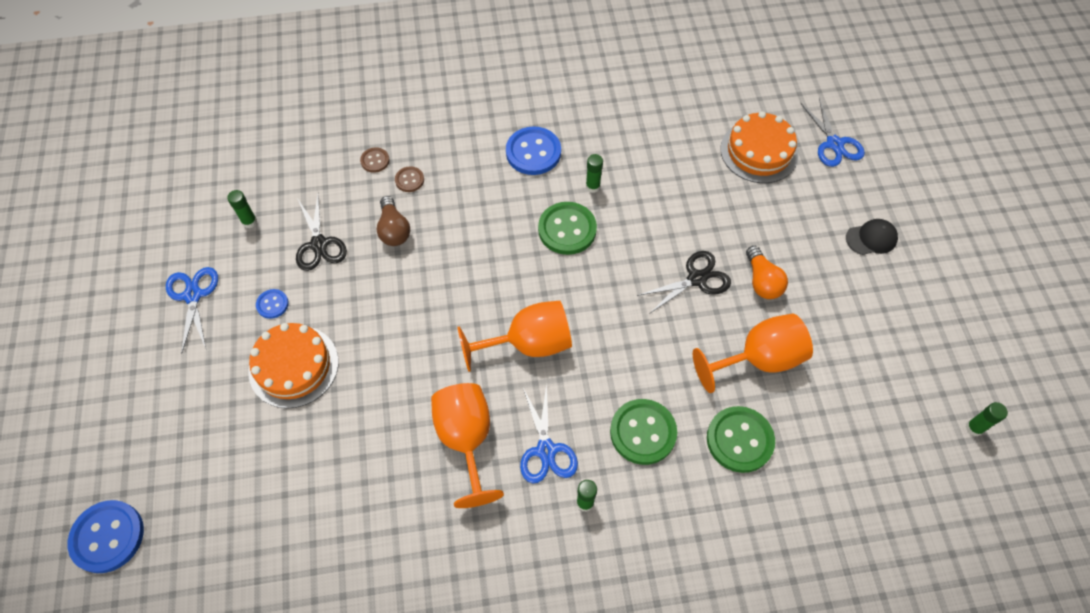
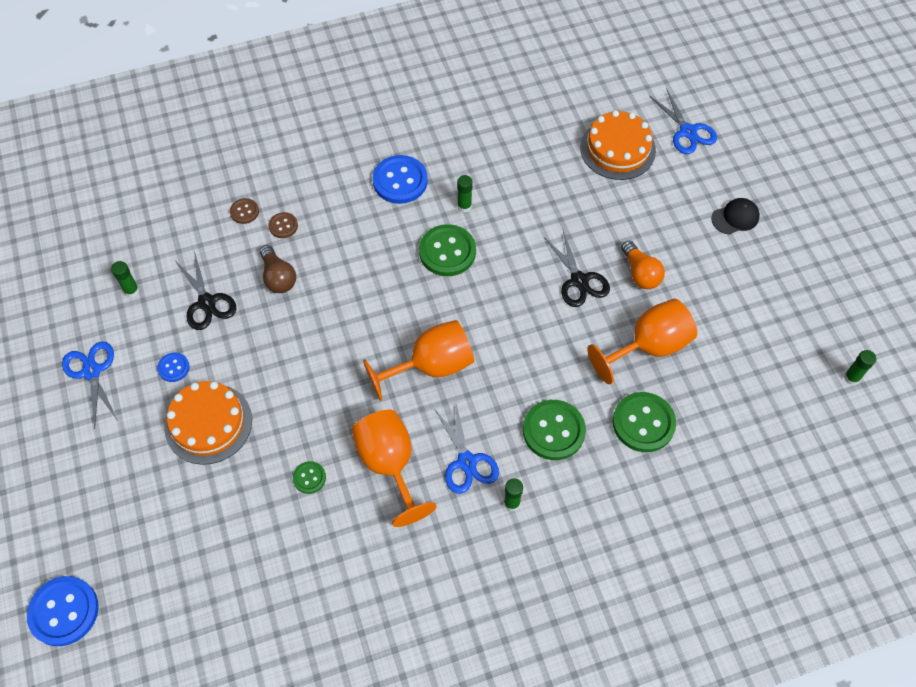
camera: 10 degrees left, 0 degrees up
black scissors [637,251,731,314] -> black scissors turned 105 degrees clockwise [544,230,610,307]
none -> green button [293,461,326,494]

